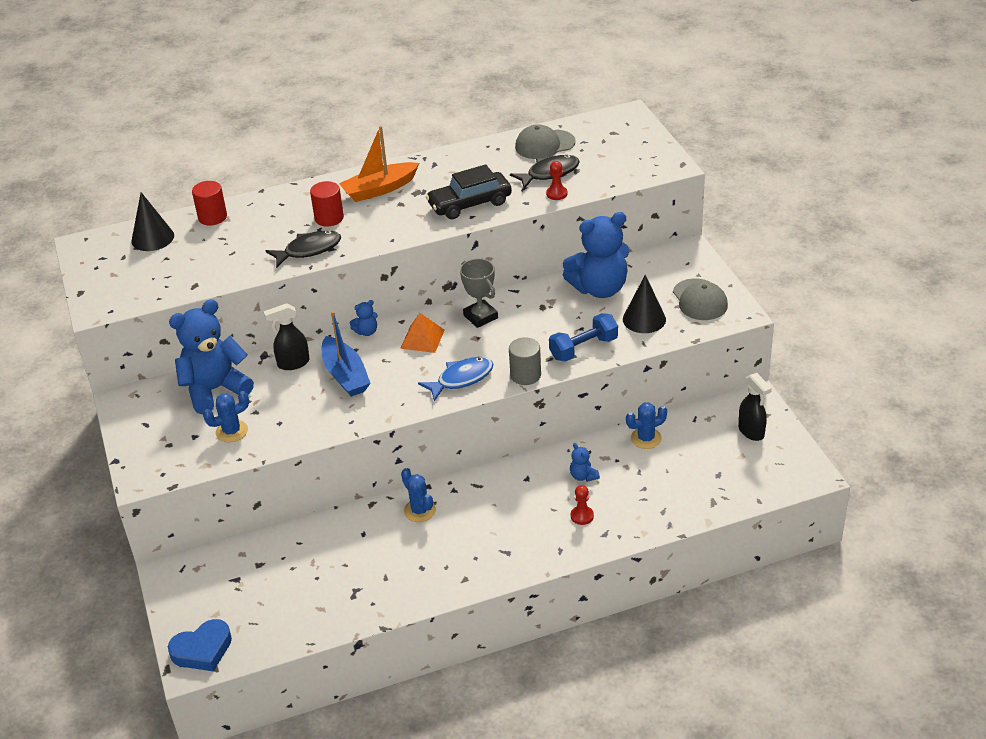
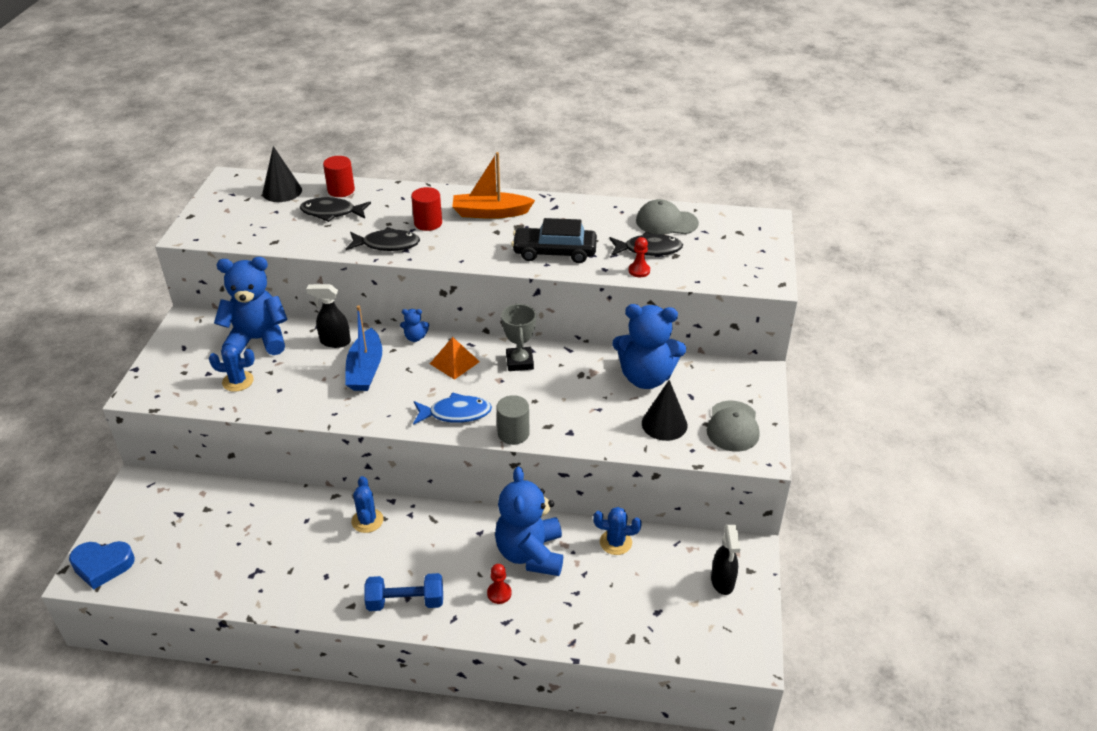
camera: 25 degrees right, 0 degrees up
blue dumbbell [549,313,618,362] -> blue dumbbell moved to [364,573,443,611]
blue teddy bear [570,443,600,482] -> blue teddy bear [495,467,563,576], size x2.39
none -> black fish [300,197,371,222]

